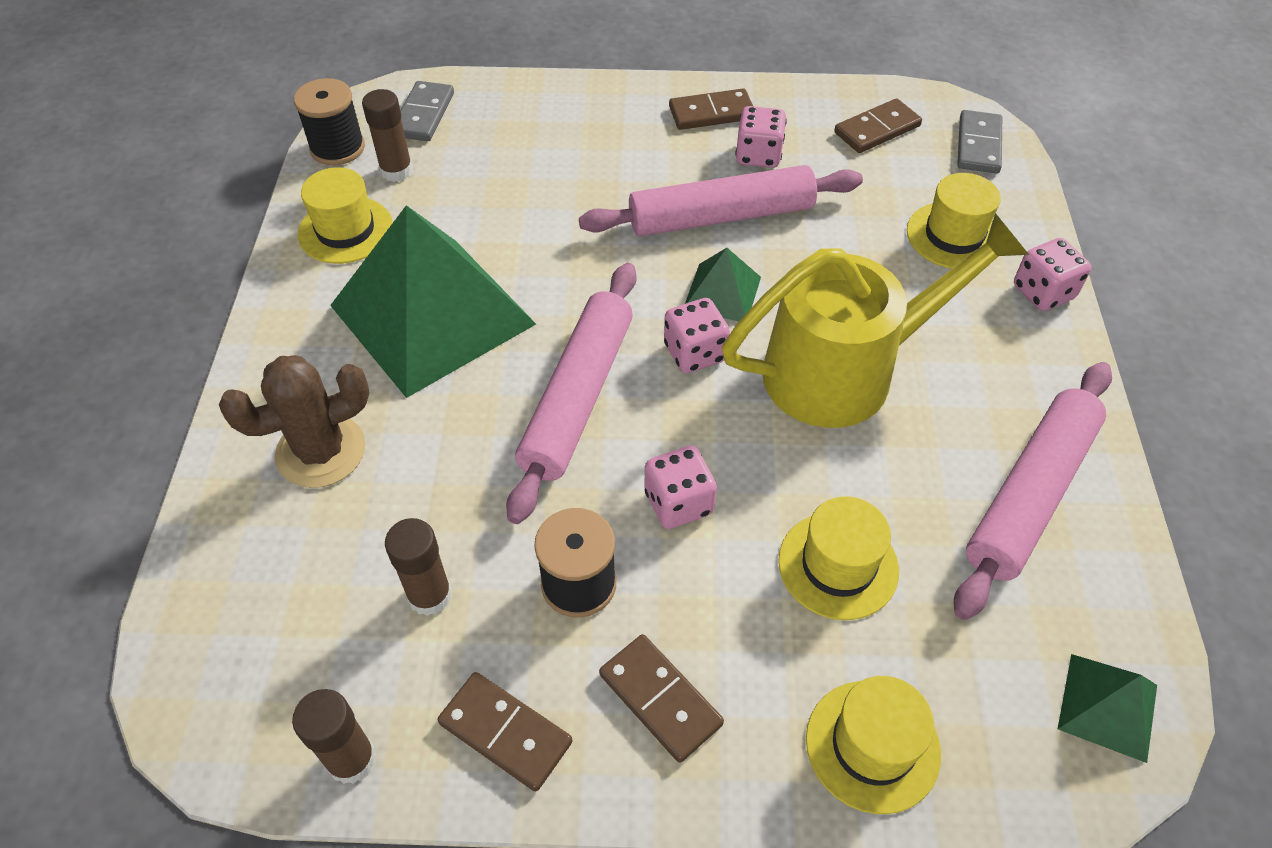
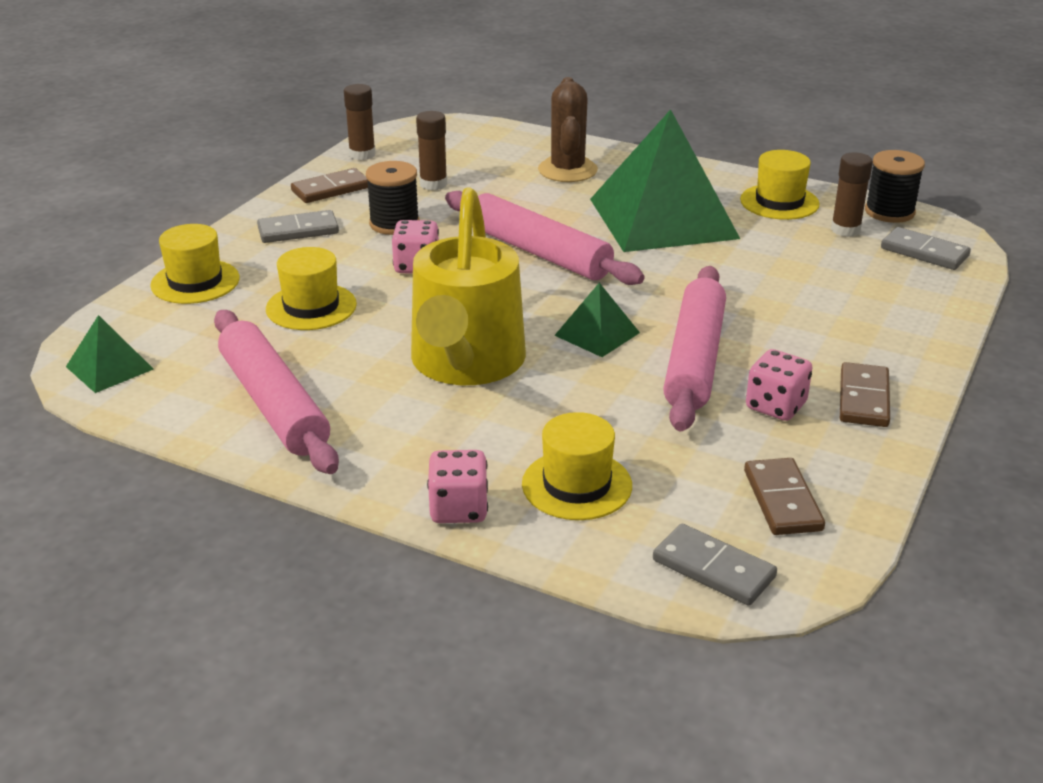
camera: 115 degrees right, 20 degrees down
brown domino [599,634,724,763] -> grey domino [257,210,339,243]
pink dice [664,298,730,373] -> none

